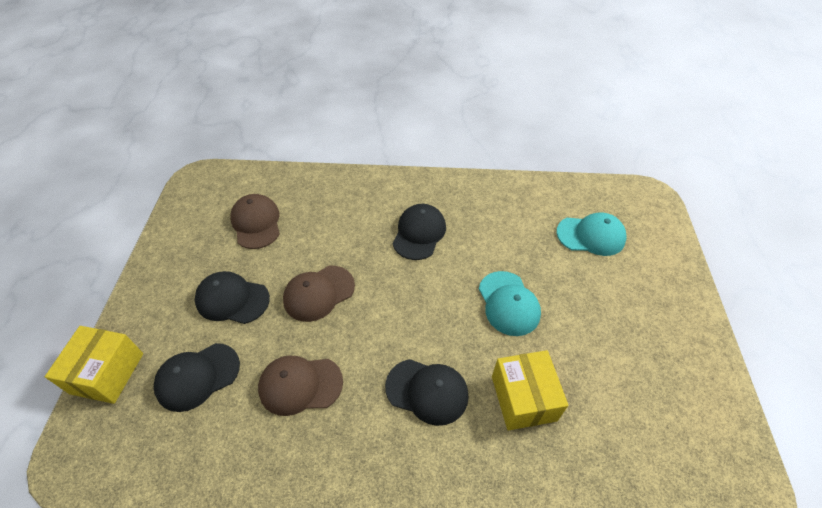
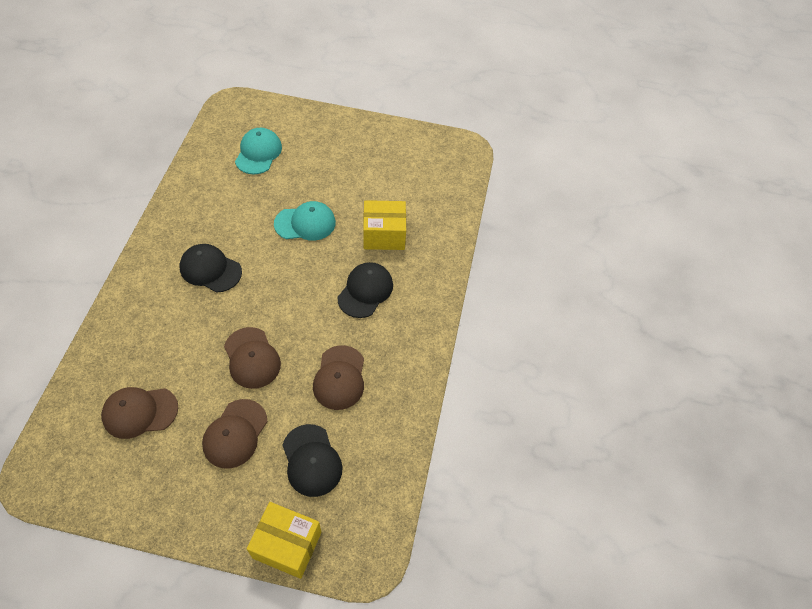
camera: 85 degrees left, 5 degrees up
black cap [195,271,270,324] -> brown cap [202,399,267,469]

